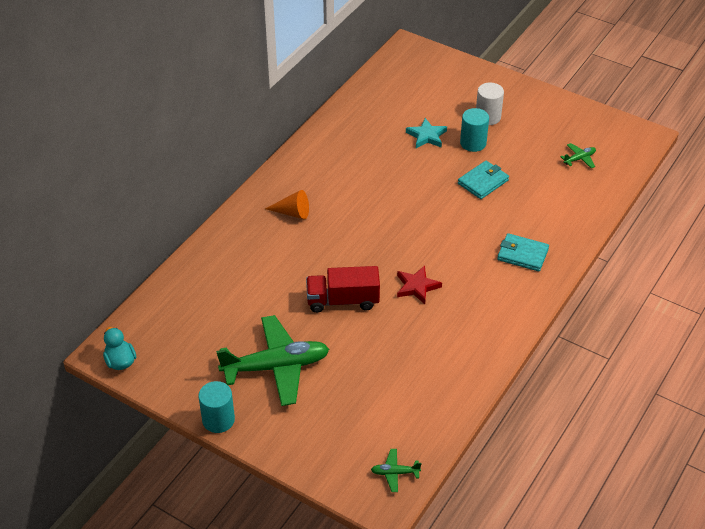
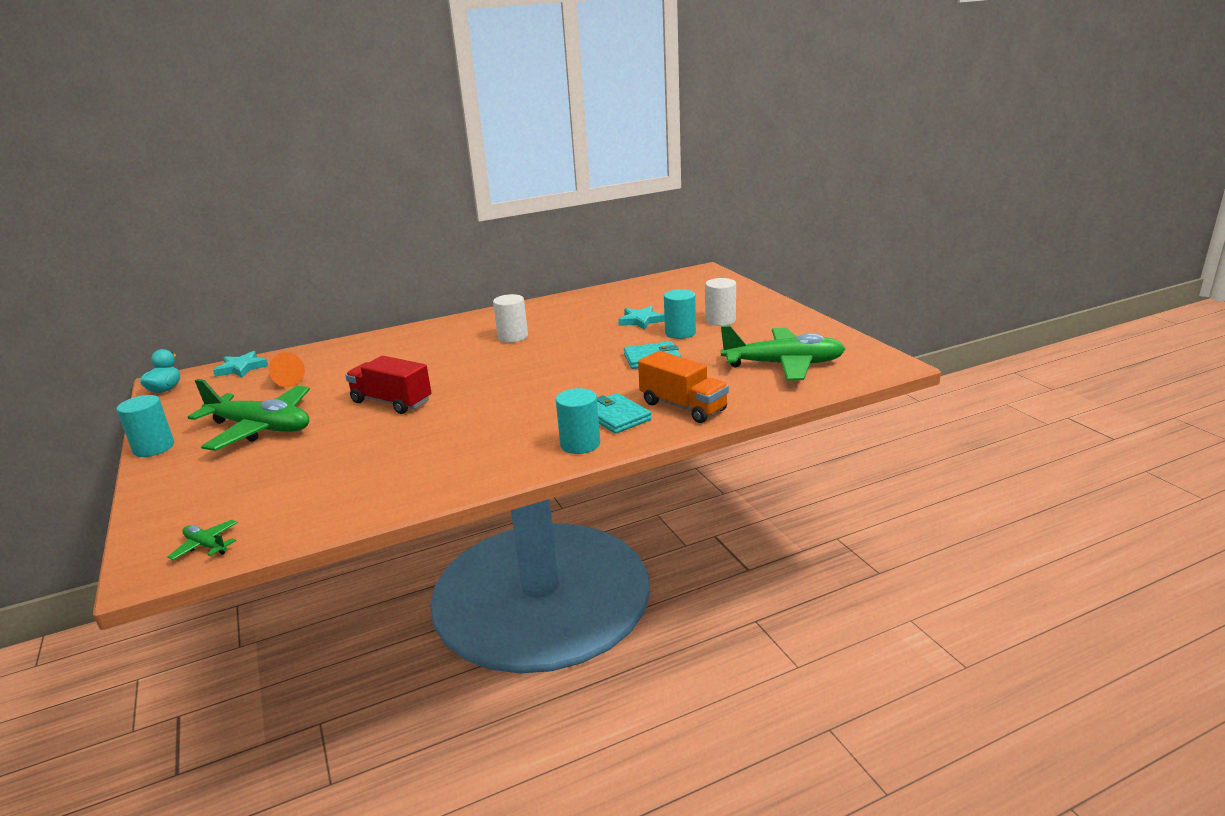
camera: 35 degrees right, 20 degrees down
orange cone [265,190,309,219] -> orange cone moved to [269,352,305,388]
red star [397,265,442,304] -> none
green plane [560,143,596,168] -> green plane [721,326,845,380], size x2.40
none -> turquoise star [213,351,268,378]
none -> white cylinder [493,294,528,343]
none -> turquoise cylinder [556,388,600,454]
none -> orange truck [638,351,729,423]

